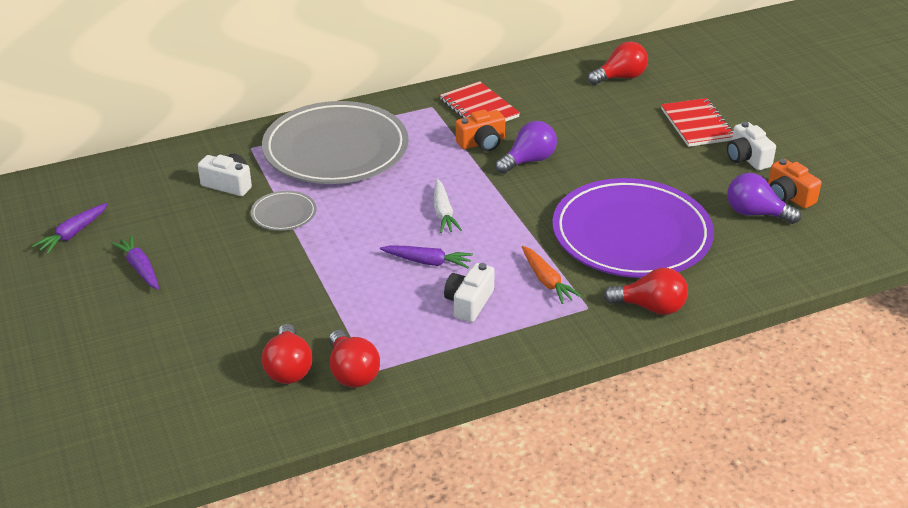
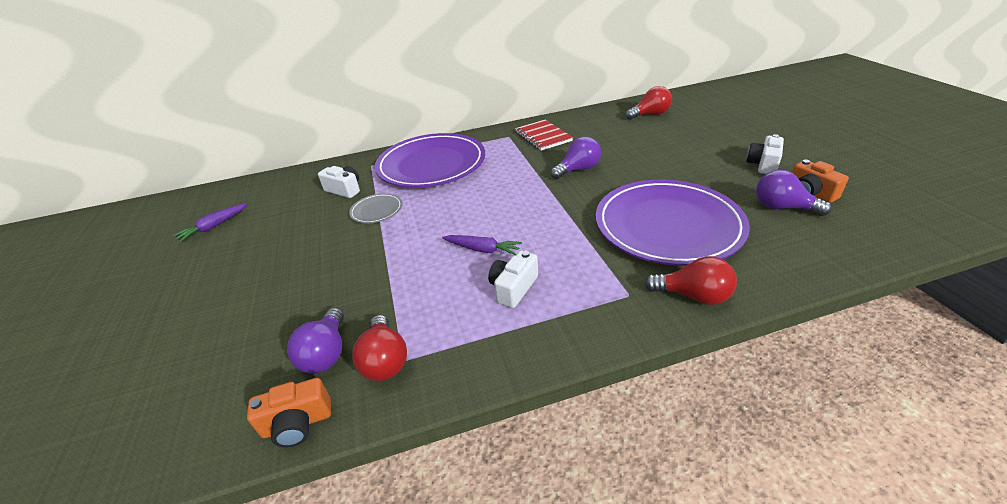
camera: 10 degrees right, 0 degrees up
purple carrot [111,235,159,290] -> none
grey plate [262,101,409,184] -> purple plate [375,133,485,188]
red light bulb [262,324,312,384] -> purple light bulb [287,308,344,374]
white carrot [434,179,462,233] -> none
orange camera [456,110,505,151] -> orange camera moved to [247,378,331,447]
orange carrot [522,246,582,304] -> none
red notebook [661,98,733,147] -> none
white camera [727,122,776,170] -> white camera turned 45 degrees clockwise [746,134,784,174]

